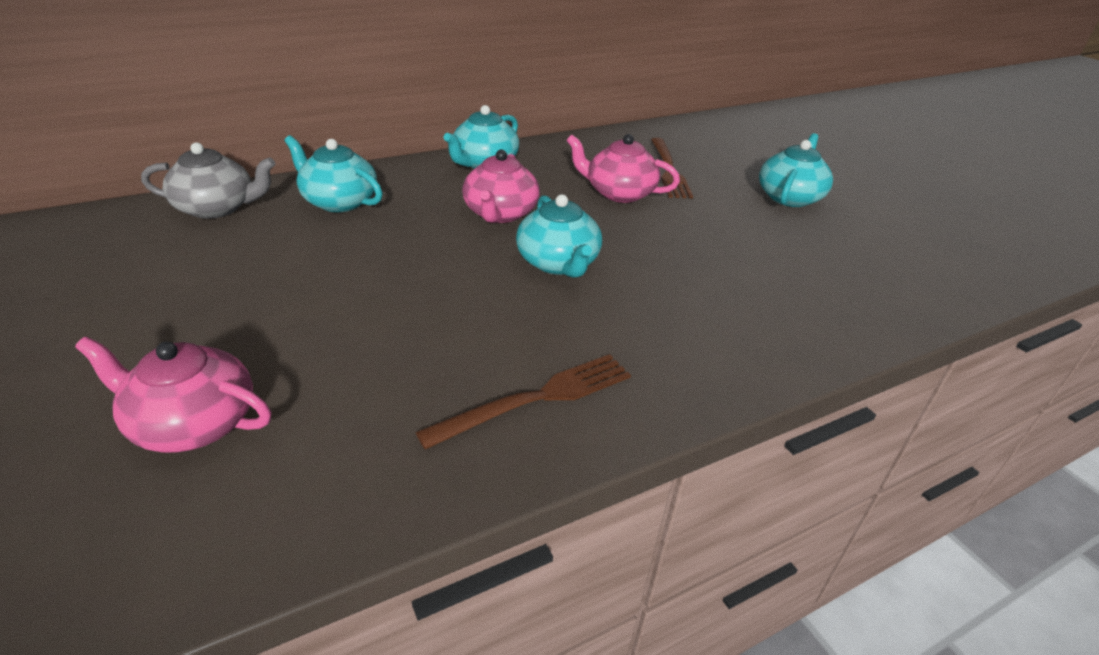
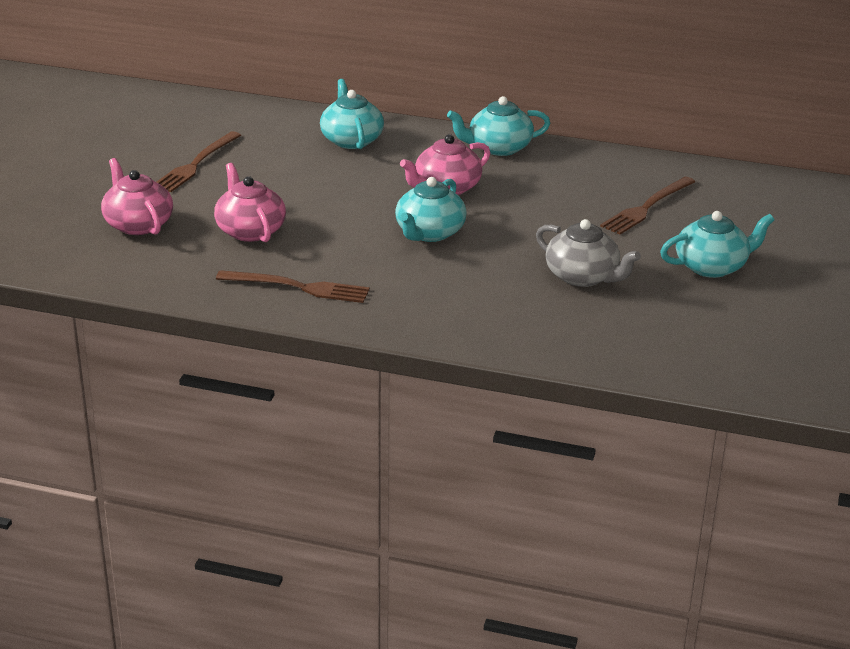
camera: 45 degrees right, 5 degrees down
grey teapot [141,142,276,219] -> grey teapot moved to [536,219,641,287]
pink teapot [566,134,680,203] -> pink teapot moved to [214,163,286,242]
none -> brown fork [156,131,241,192]

